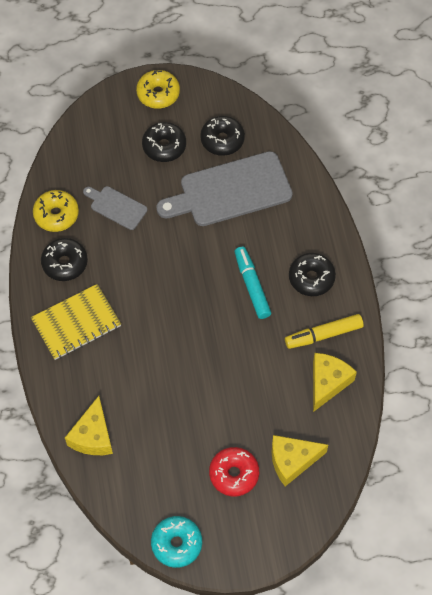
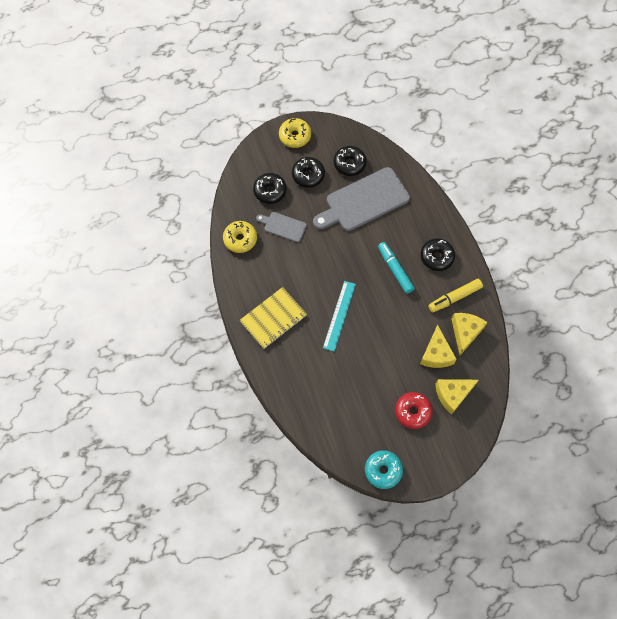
camera: 10 degrees left, 5 degrees up
black donut [41,238,88,281] -> black donut moved to [253,173,287,204]
yellow cheese [65,396,113,455] -> yellow cheese moved to [420,325,457,368]
none -> turquoise ruler [323,281,356,352]

